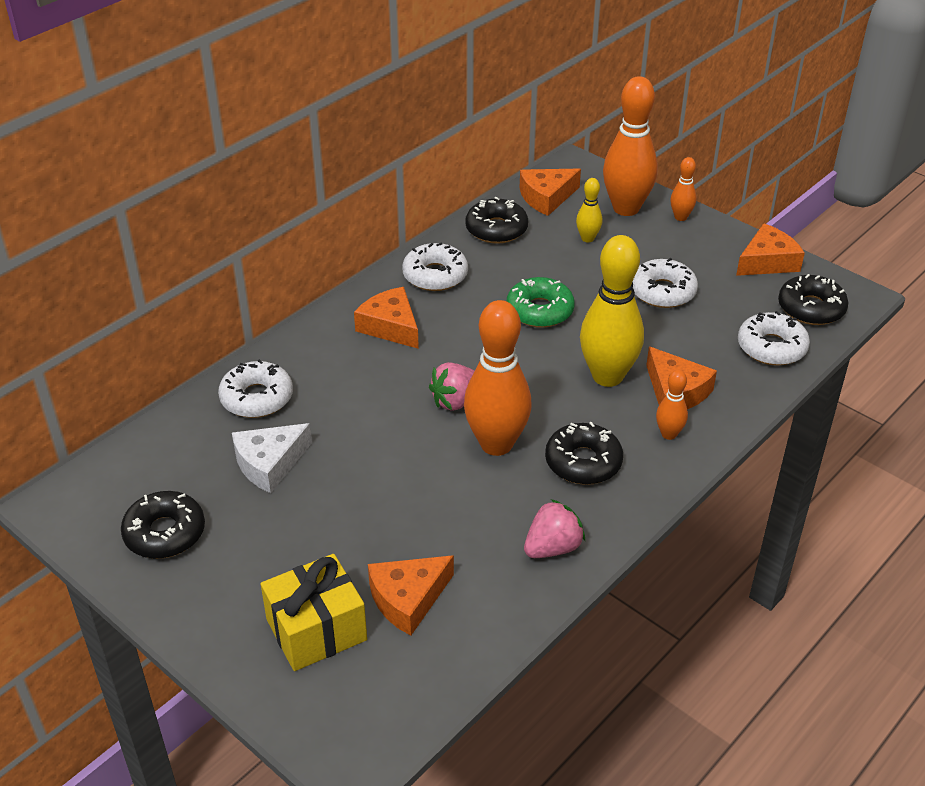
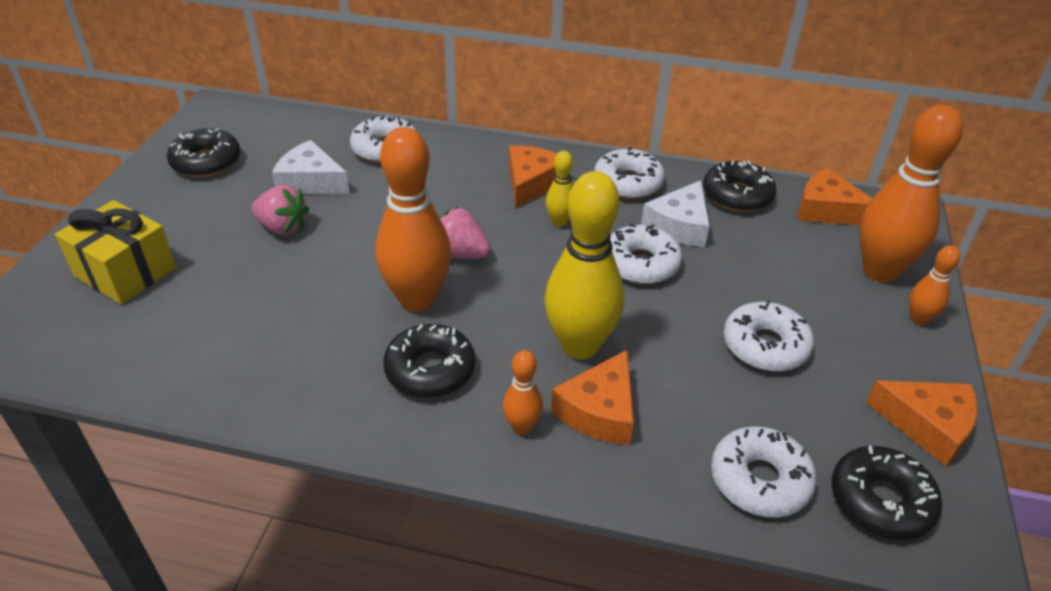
camera: 60 degrees right, 0 degrees up
orange cheese [368,555,454,636] -> none
green donut [507,277,575,328] -> white donut [610,223,682,284]
pink strawberry [524,499,585,558] -> pink strawberry moved to [251,185,310,235]
yellow bowling pin [576,178,602,242] -> yellow bowling pin moved to [546,151,573,227]
none -> white cheese [641,180,710,247]

